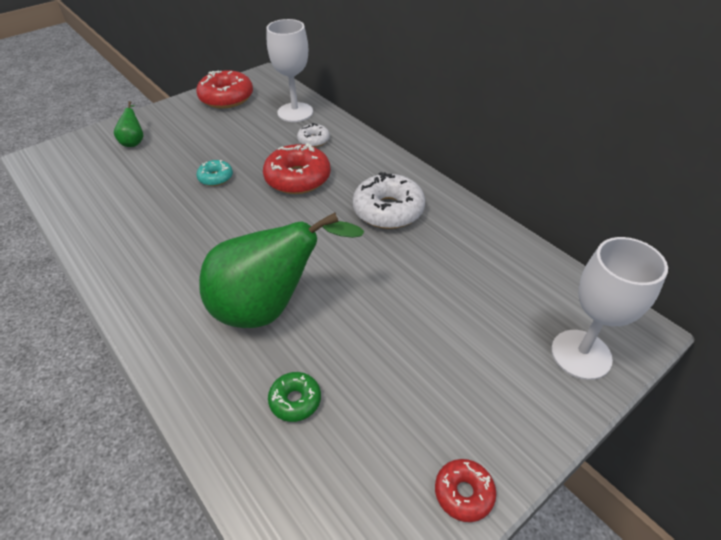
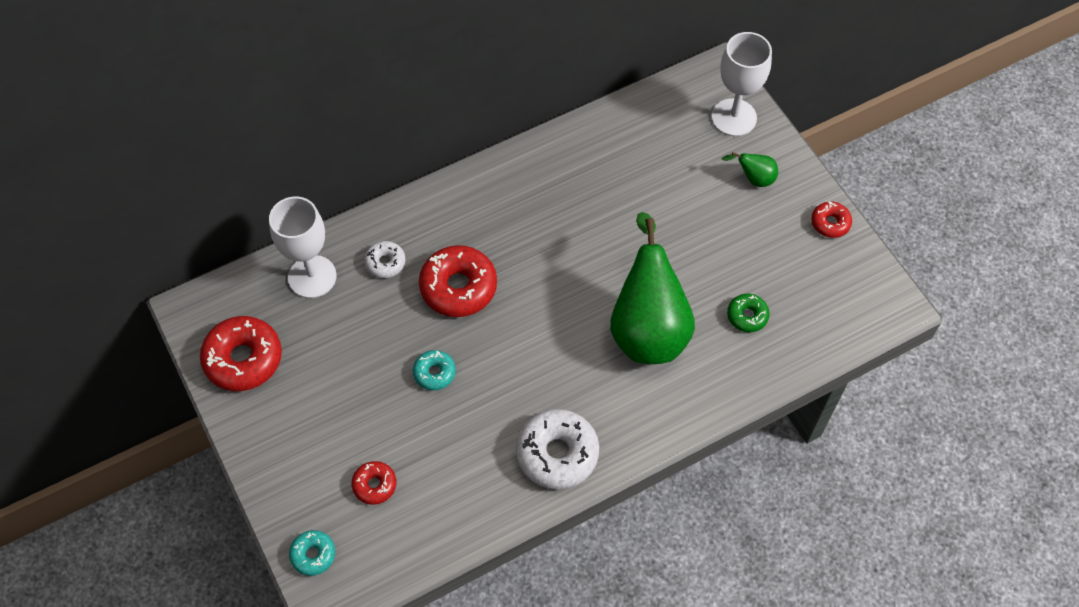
camera: 80 degrees left, 15 degrees up
green pear [114,101,143,147] -> green pear moved to [722,152,778,187]
white donut [353,172,425,229] -> white donut moved to [516,409,599,490]
none -> turquoise donut [289,530,335,576]
none -> red donut [352,461,396,505]

